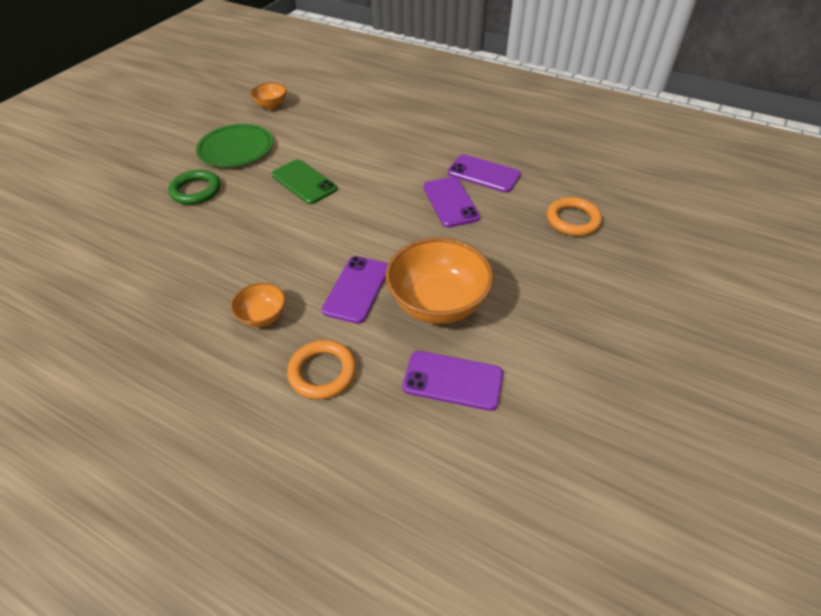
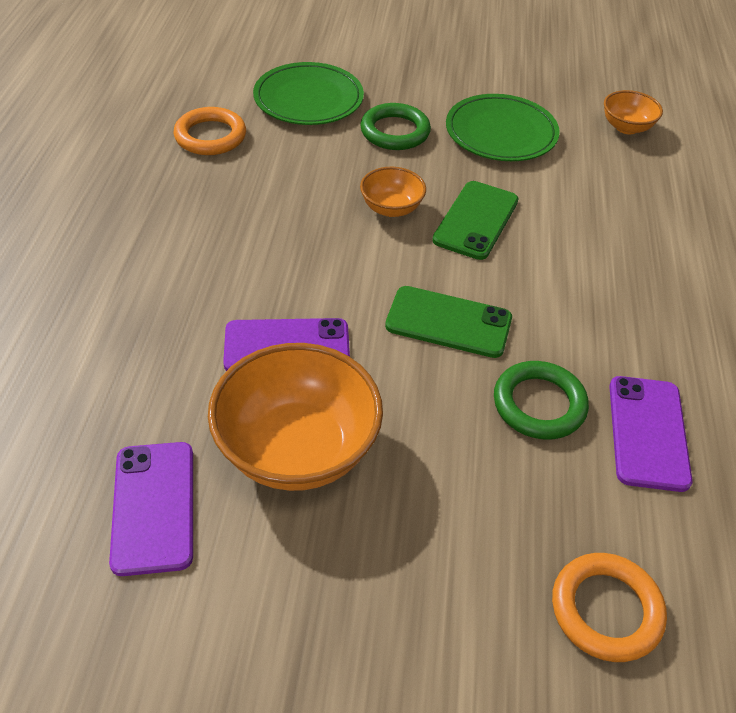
camera: 65 degrees right, 0 degrees up
orange bowl [231,282,286,327] -> orange bowl moved to [360,167,426,217]
orange ring [287,340,356,400] -> orange ring moved to [173,107,246,155]
purple phone [423,177,480,228] -> green ring [494,361,589,440]
none -> green plate [253,62,364,125]
none -> green phone [385,286,512,358]

